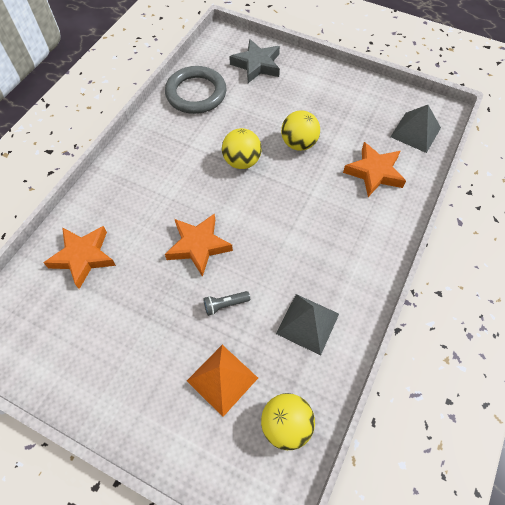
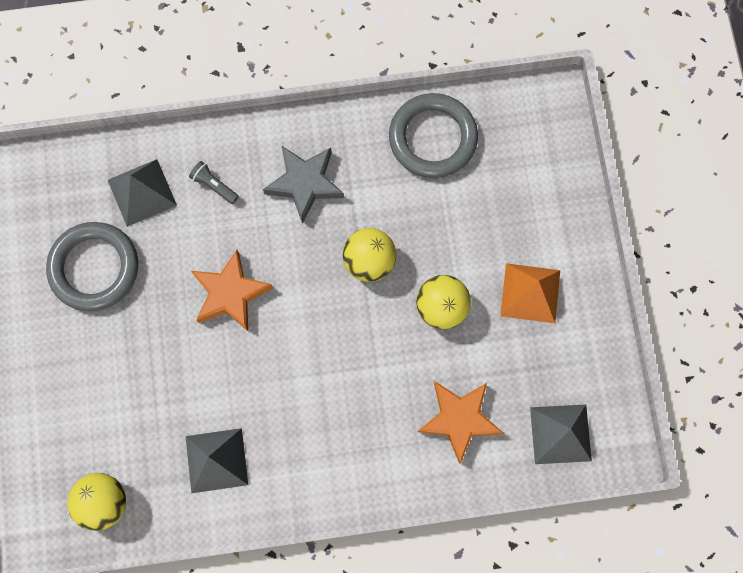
camera: 55 degrees right, 15 degrees up
orange star [43,226,116,289] -> grey pyramid [108,159,177,227]
orange pyramid [187,345,258,417] -> orange pyramid moved to [500,263,560,323]
grey flashlight [203,291,250,316] -> grey flashlight moved to [189,161,239,204]
grey star [229,39,280,83] -> grey star moved to [263,146,344,224]
none -> grey ring [46,222,138,311]

